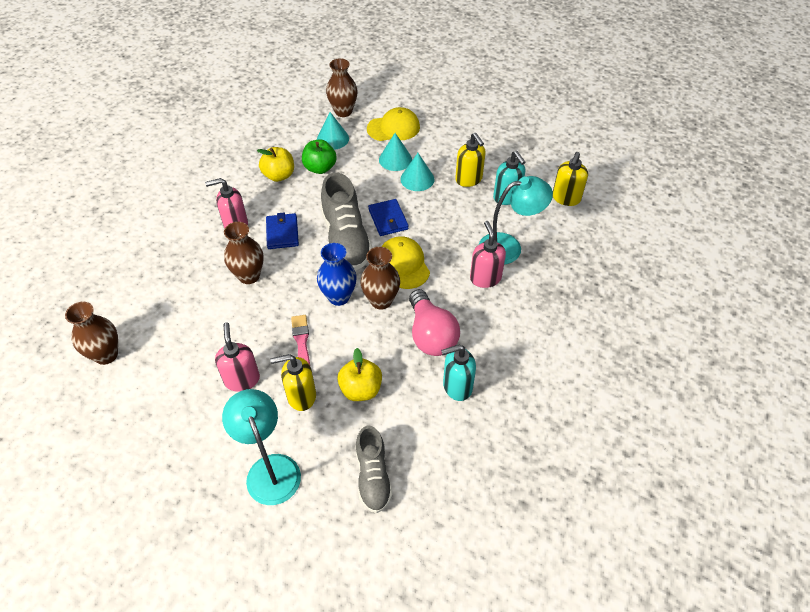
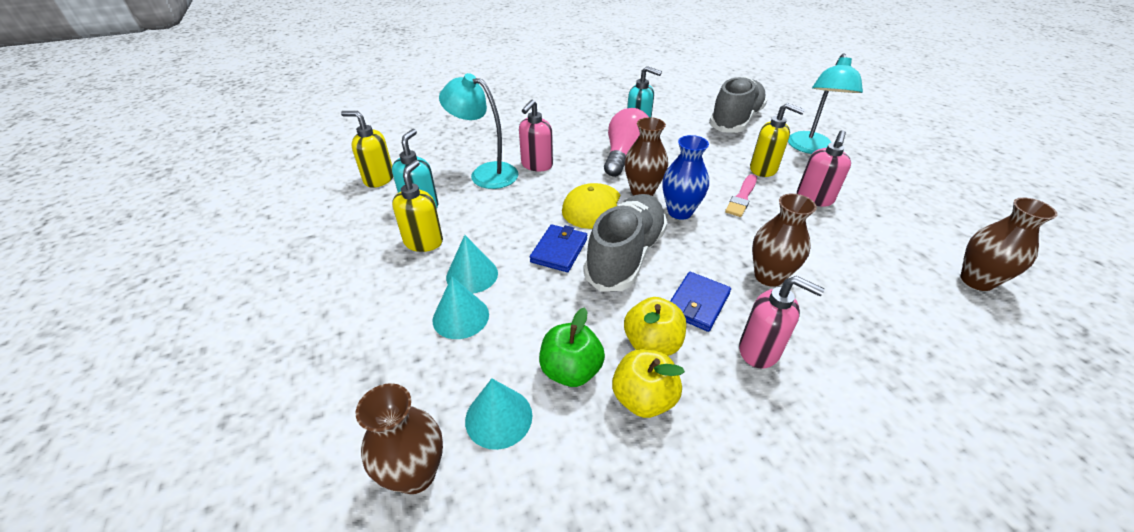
camera: 140 degrees left, 10 degrees down
yellow apple [337,348,382,401] -> yellow apple moved to [624,297,686,356]
grey shoe [356,425,393,513] -> grey shoe [709,76,767,133], size x1.60
yellow cap [367,107,420,141] -> none
yellow soap dispenser [553,152,588,206] -> yellow soap dispenser turned 135 degrees counterclockwise [341,111,393,188]

